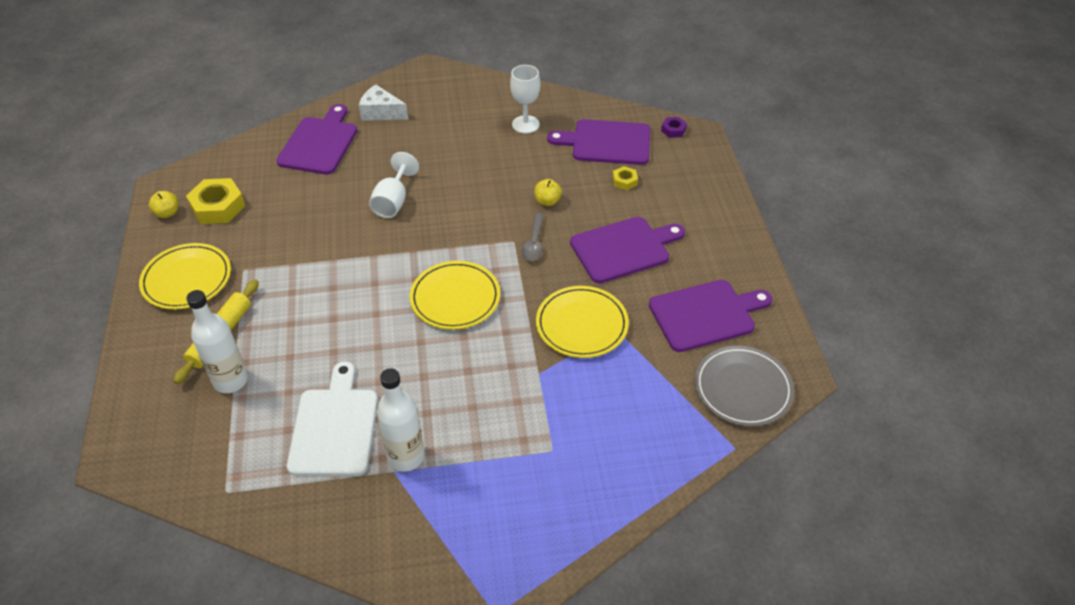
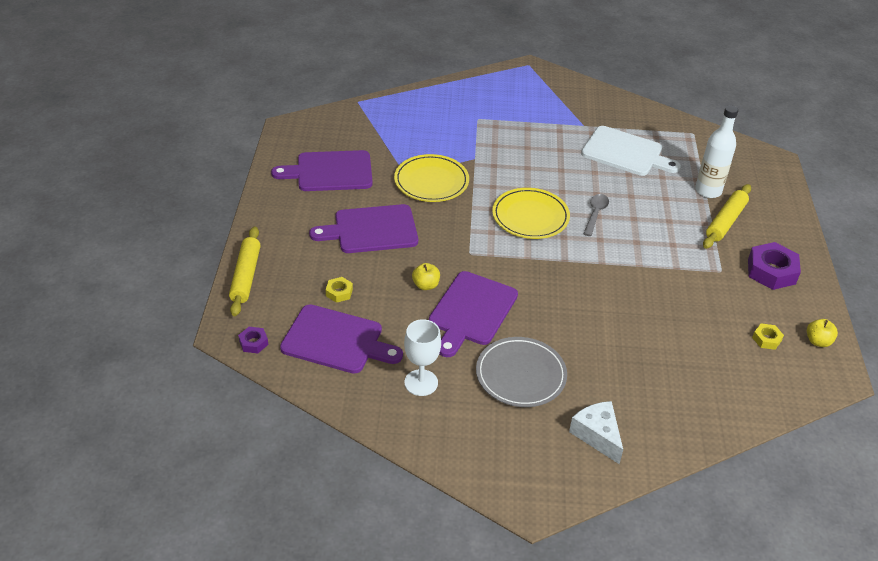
camera: 170 degrees left, 5 degrees down
yellow plate [139,243,231,310] -> purple nut [748,242,801,290]
yellow nut [186,178,245,224] -> yellow nut [752,323,784,350], size x0.51
purple cutting board [276,104,357,175] -> purple cutting board moved to [429,271,518,357]
white cutting board [287,361,378,476] -> white cutting board turned 75 degrees counterclockwise [581,126,681,176]
white cheese [359,85,408,121] -> white cheese turned 150 degrees counterclockwise [569,401,623,464]
white goblet [369,152,419,218] -> none
white bottle [377,368,424,472] -> none
grey spoon [521,213,544,261] -> grey spoon moved to [583,194,609,236]
grey plate [695,346,794,427] -> grey plate moved to [476,337,567,407]
none -> yellow rolling pin [229,227,261,316]

